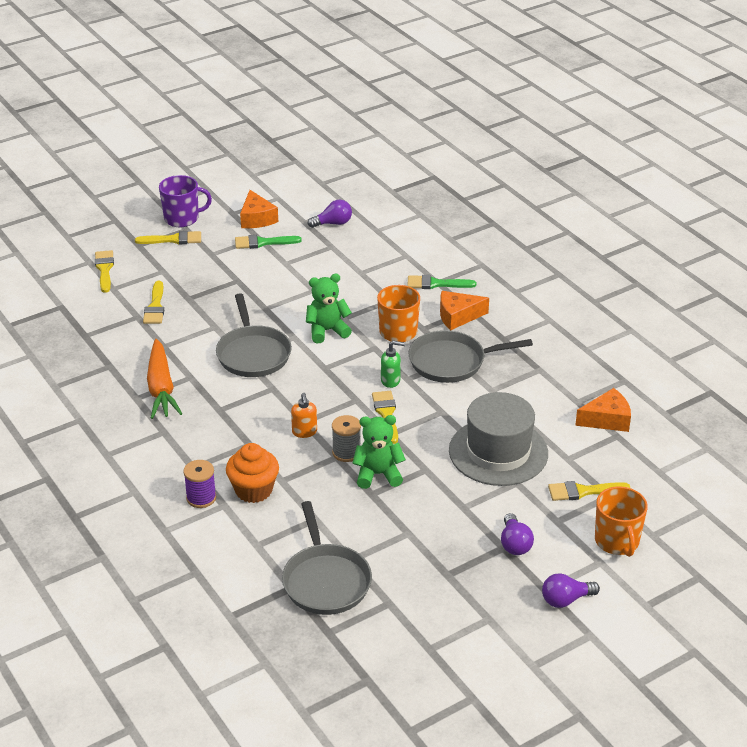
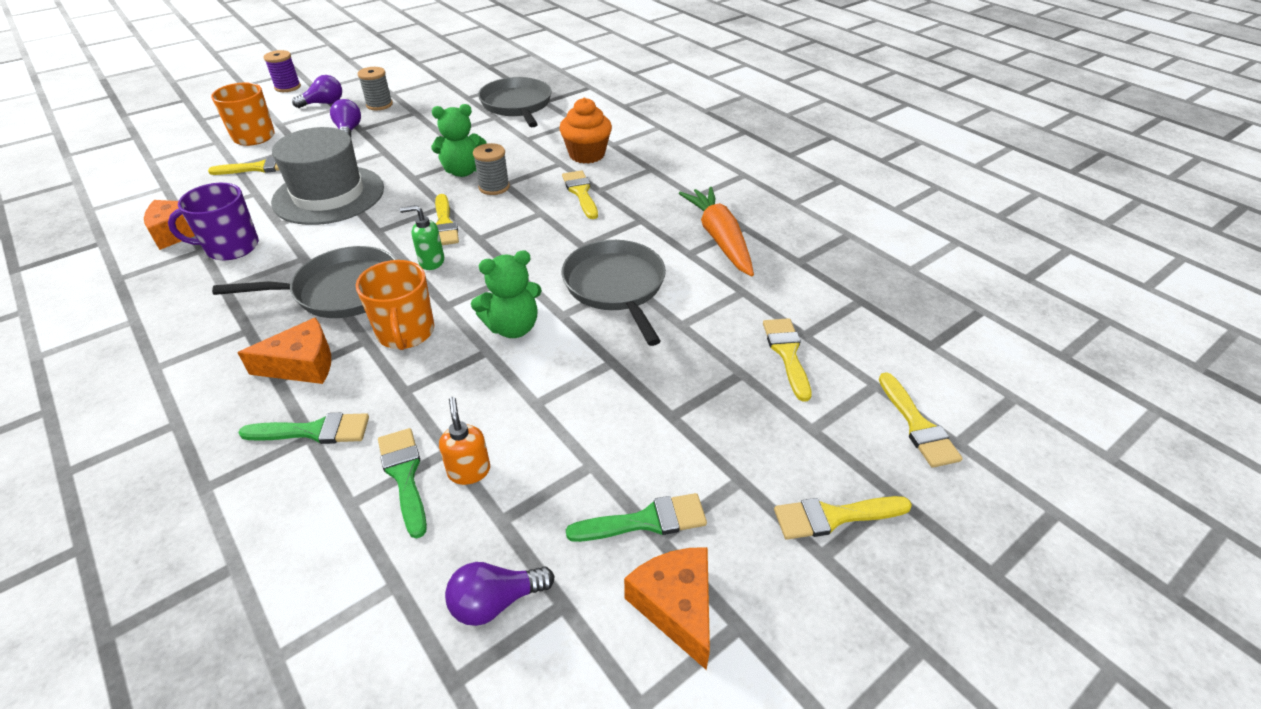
camera: 175 degrees right, 5 degrees up
purple mug [159,175,212,227] -> purple mug moved to [168,183,259,260]
purple spool [183,460,216,508] -> purple spool moved to [264,50,301,92]
orange soap dispenser [291,393,317,438] -> orange soap dispenser moved to [439,397,490,485]
none -> grey spool [358,67,393,111]
none -> green brush [378,428,427,539]
none -> yellow brush [562,170,598,219]

